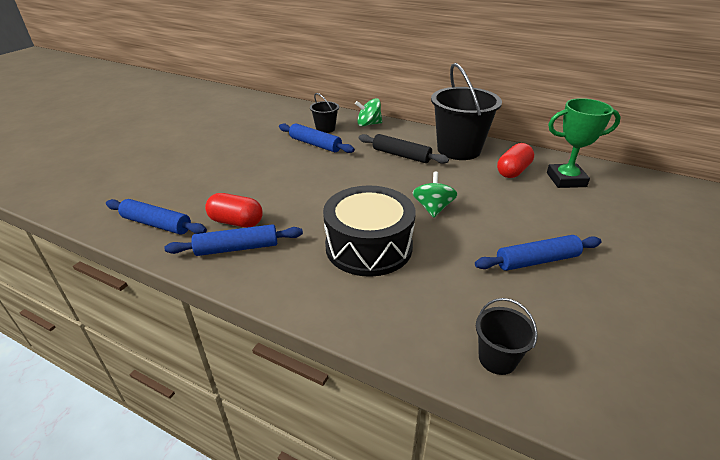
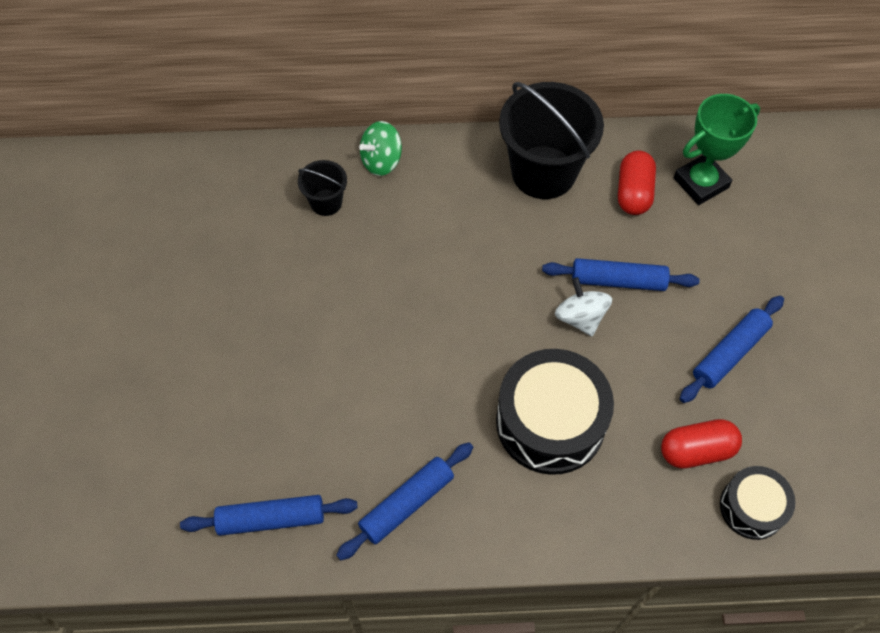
camera: 30 degrees left, 25 degrees up
red capsule [205,193,263,228] -> red capsule moved to [661,419,742,469]
blue rolling pin [279,123,355,153] -> blue rolling pin moved to [542,258,700,291]
black rolling pin [359,134,449,164] -> none
green spinning top [413,172,458,218] -> white spinning top [555,277,612,336]
black bucket [476,298,537,375] -> black drum [720,466,796,540]

